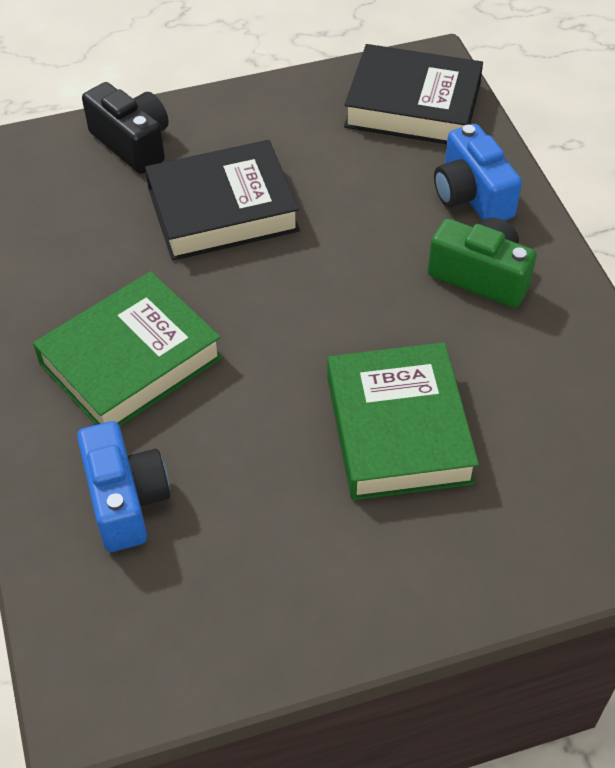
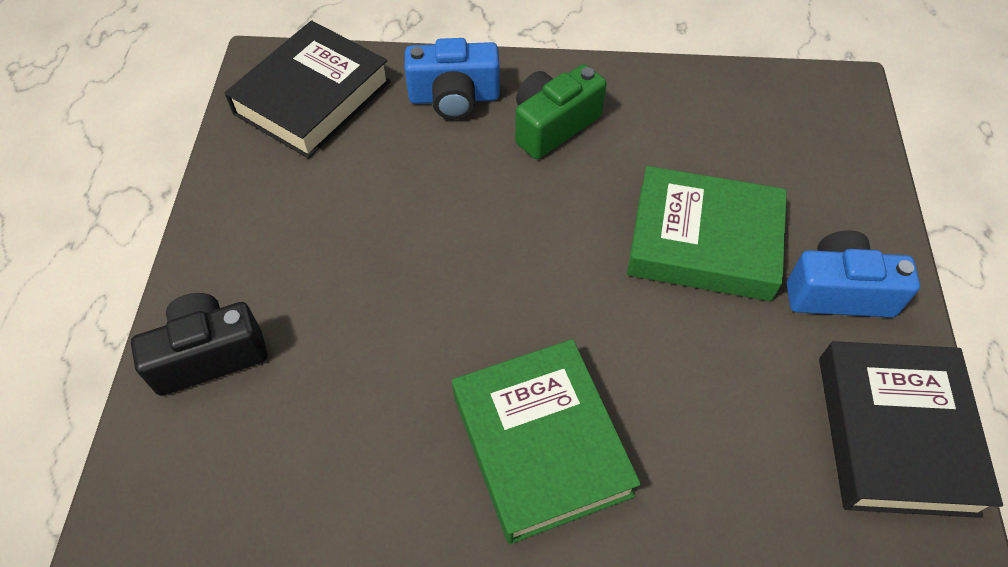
camera: 70 degrees left, 5 degrees up
blue camera [77,421,170,552] -> blue camera moved to [787,231,920,317]
black book [145,140,300,261] -> black book moved to [819,341,1003,518]

